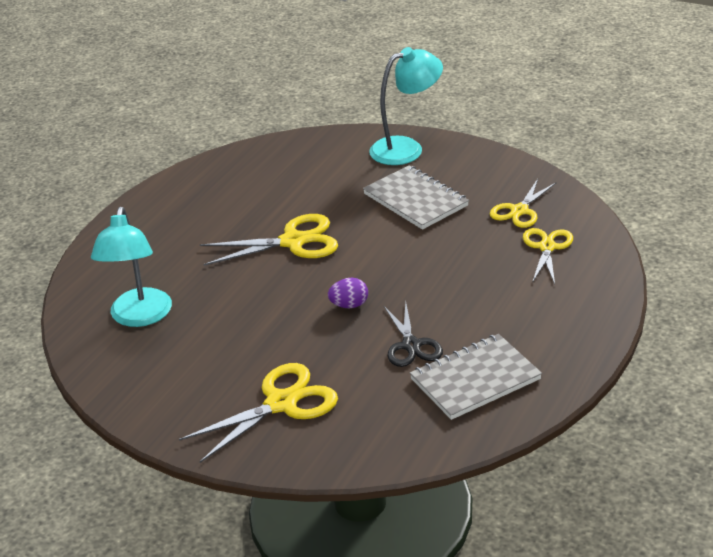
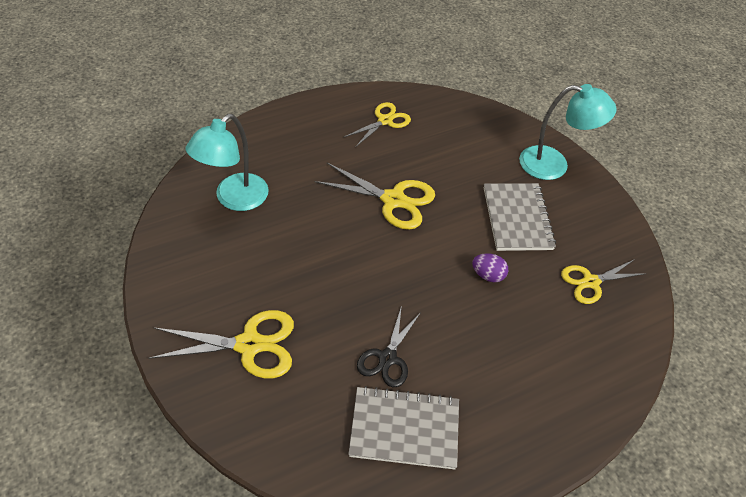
camera: 30 degrees right, 15 degrees up
purple egg [328,278,368,308] -> purple egg moved to [472,253,508,282]
yellow scissors [523,228,573,284] -> yellow scissors moved to [343,102,411,147]

